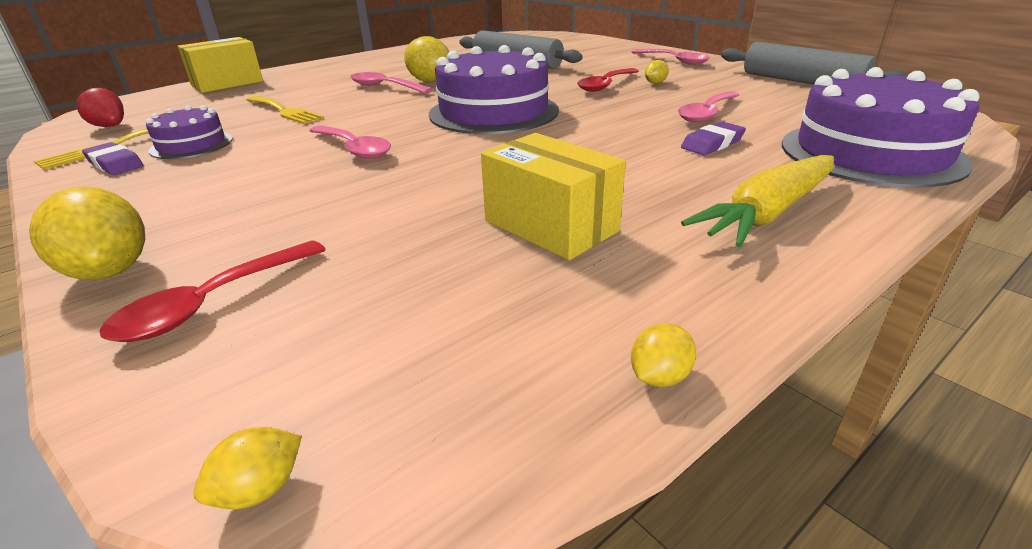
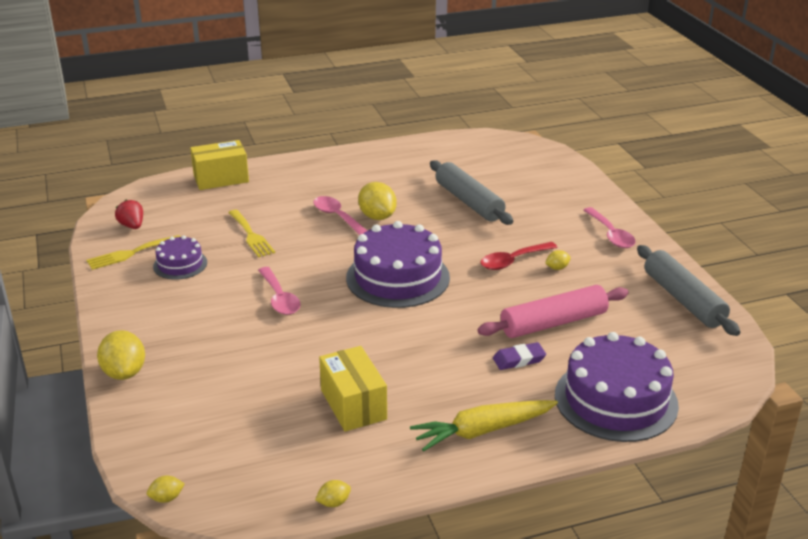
camera: 20 degrees right, 0 degrees up
purple eraser [82,142,143,175] -> none
red spoon [99,240,326,342] -> none
pink spoon [678,91,739,122] -> pink rolling pin [478,285,629,338]

